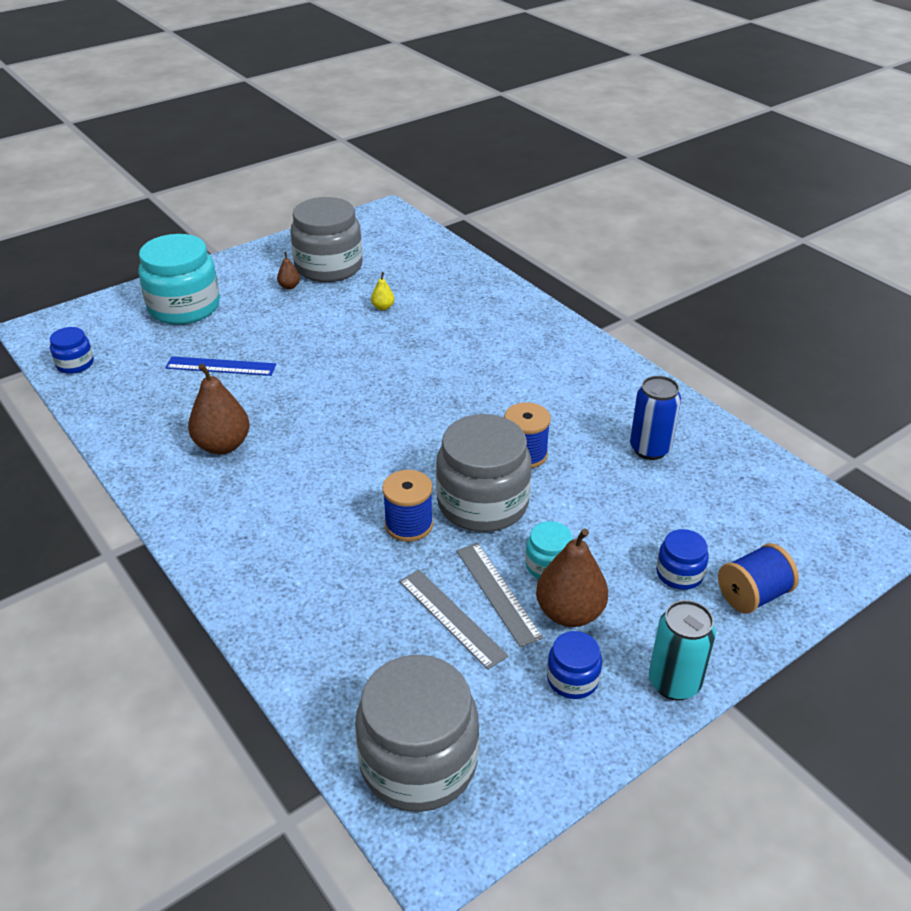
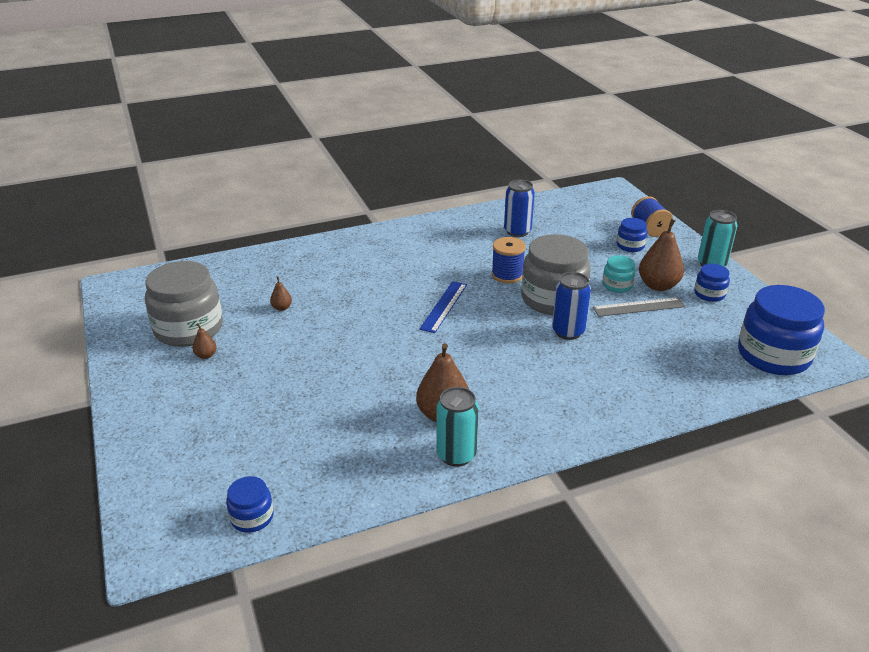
camera: 75 degrees left, 5 degrees down
turquoise jar [138,234,220,325] -> none
blue ruler [165,356,276,376] -> blue ruler moved to [419,281,467,333]
grey jar [355,655,479,812] -> blue jar [738,285,825,375]
yellow pear [371,272,394,310] -> brown pear [270,277,292,311]
blue spool [382,470,433,542] -> blue can [552,272,591,340]
grey ruler [399,570,508,670] -> none
none -> turquoise can [436,387,479,467]

